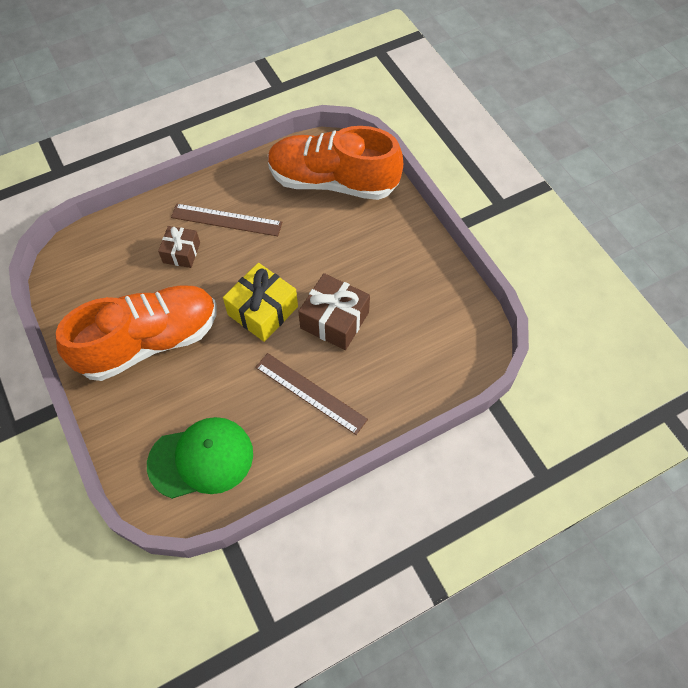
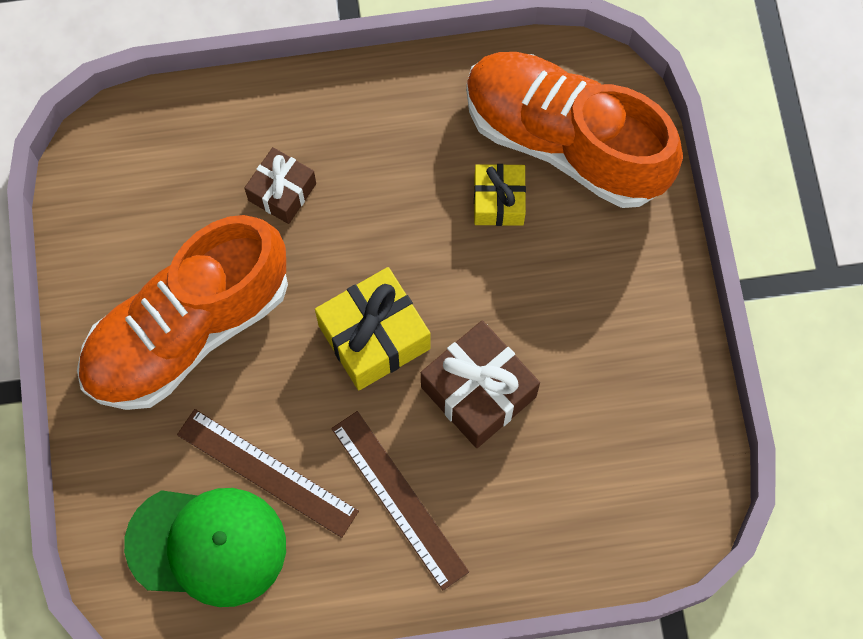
camera: 20 degrees right, 10 degrees up
orange shoe [56,285,217,381] -> orange shoe turned 150 degrees clockwise [77,215,288,410]
brown ruler [171,204,282,236] -> brown ruler moved to [177,409,359,538]
none -> yellow gift [474,164,526,226]

